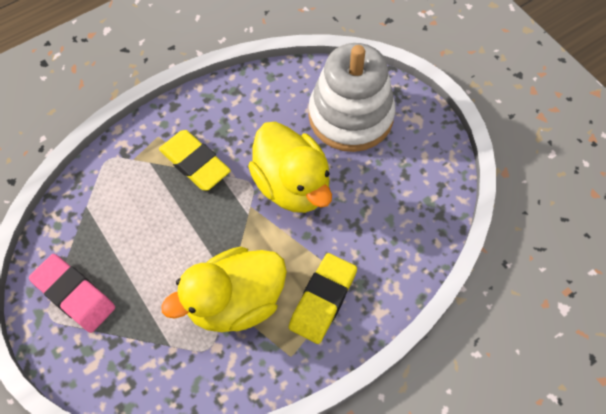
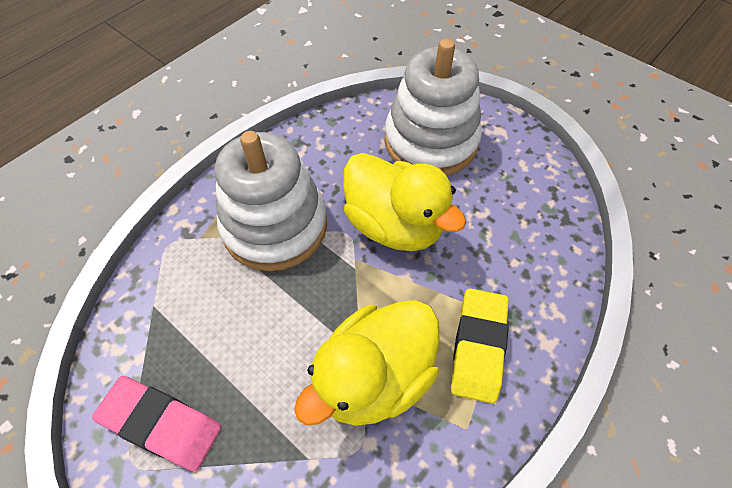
camera: 15 degrees left, 5 degrees down
yellow eraser [159,130,231,191] -> white stacking toy [215,131,327,271]

